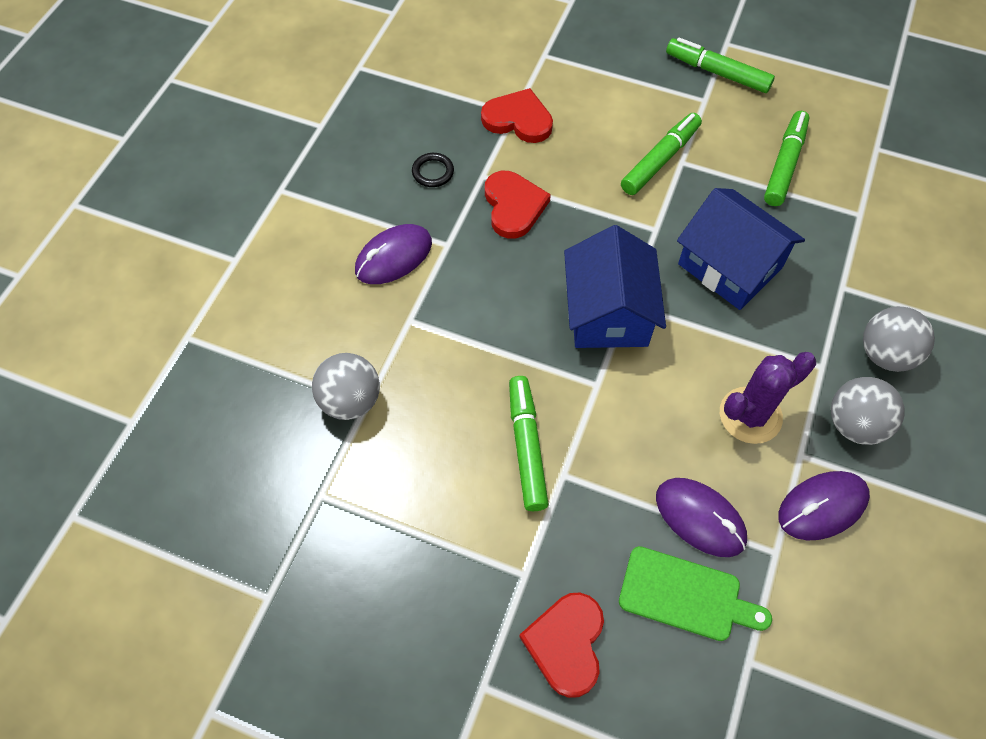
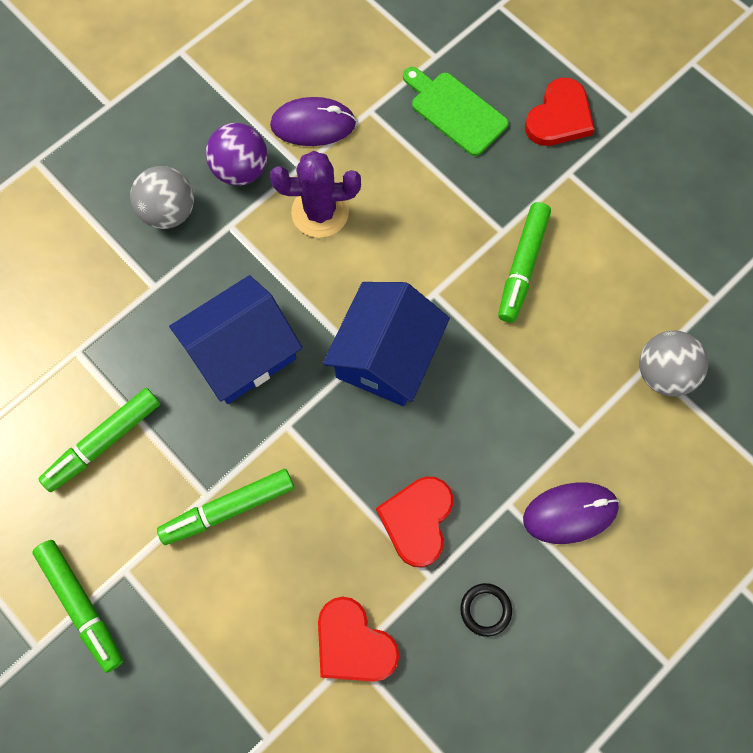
camera: 155 degrees left, 10 degrees up
purple mouse [656,478,747,557] -> none
blue house [677,188,805,310] -> blue house turned 75 degrees clockwise [169,275,302,404]
grey ball [831,377,905,445] -> purple ball [206,123,268,186]

